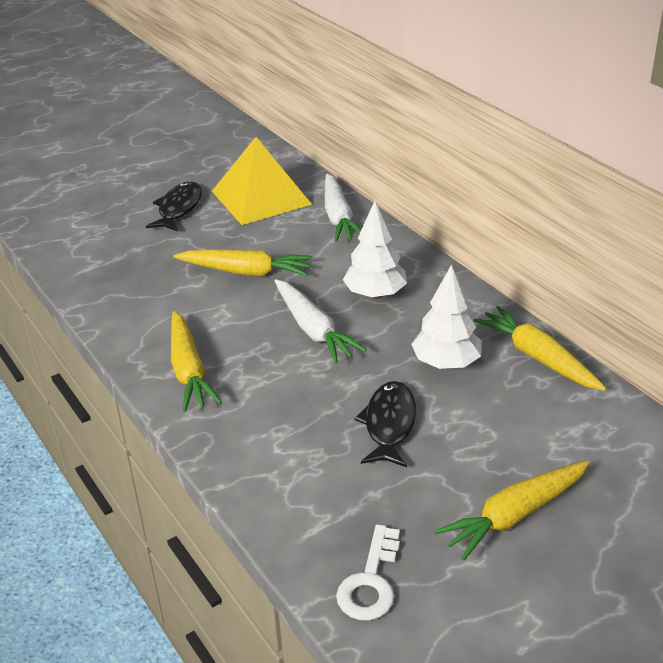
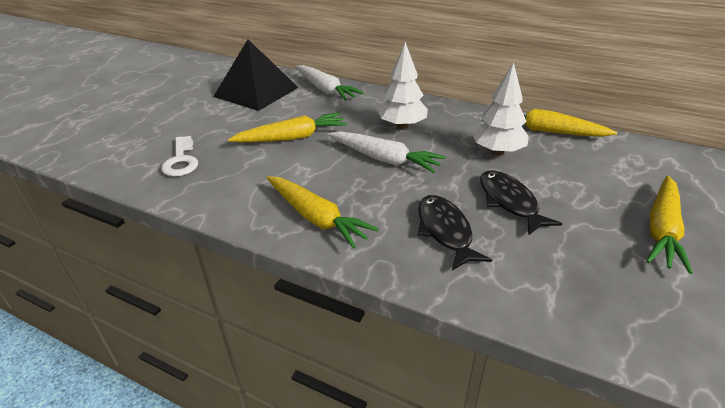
camera: 30 degrees left, 0 degrees up
black fish [146,182,202,231] -> black fish moved to [418,195,492,271]
yellow pyramid [212,137,312,225] -> black pyramid [213,39,299,111]
white key [336,524,400,620] -> white key moved to [161,136,198,177]

